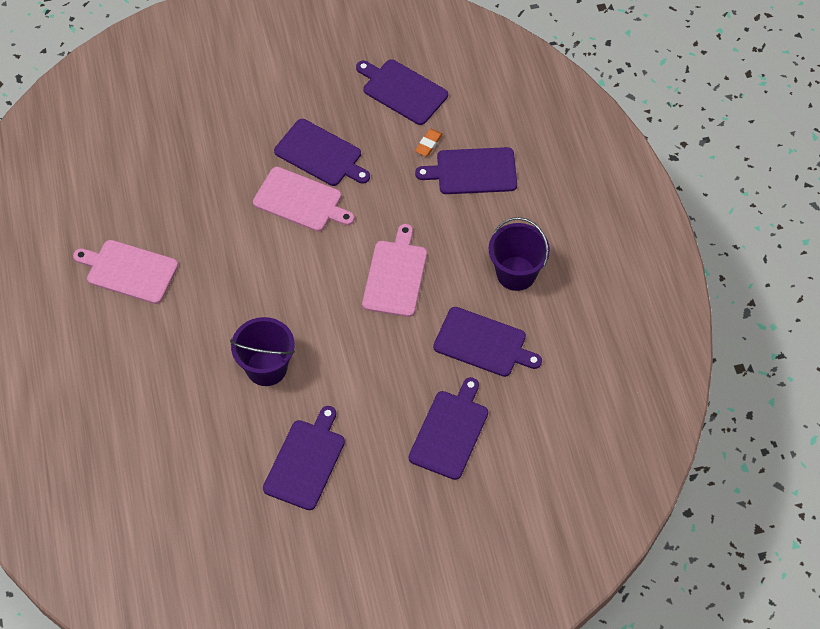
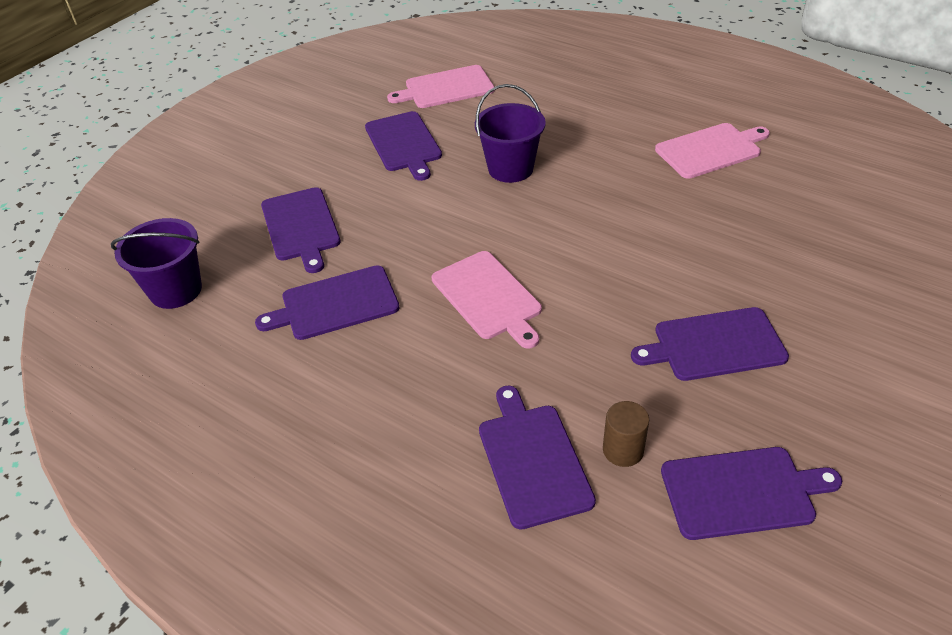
camera: 140 degrees right, 15 degrees down
pink cutting board [253,167,354,232] -> pink cutting board moved to [387,65,495,108]
orange eraser [415,129,443,156] -> brown cylinder [603,401,649,467]
purple cutting board [415,147,517,194] -> purple cutting board turned 60 degrees counterclockwise [479,386,596,530]
purple bucket [489,217,550,291] -> purple bucket moved to [111,218,202,309]

